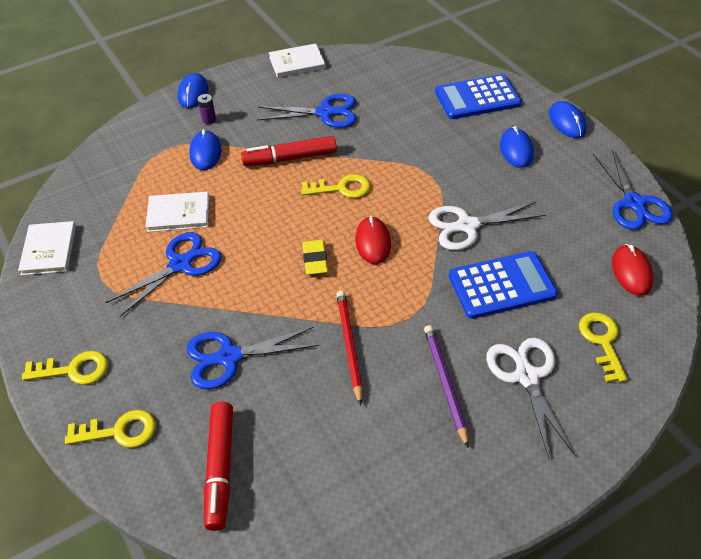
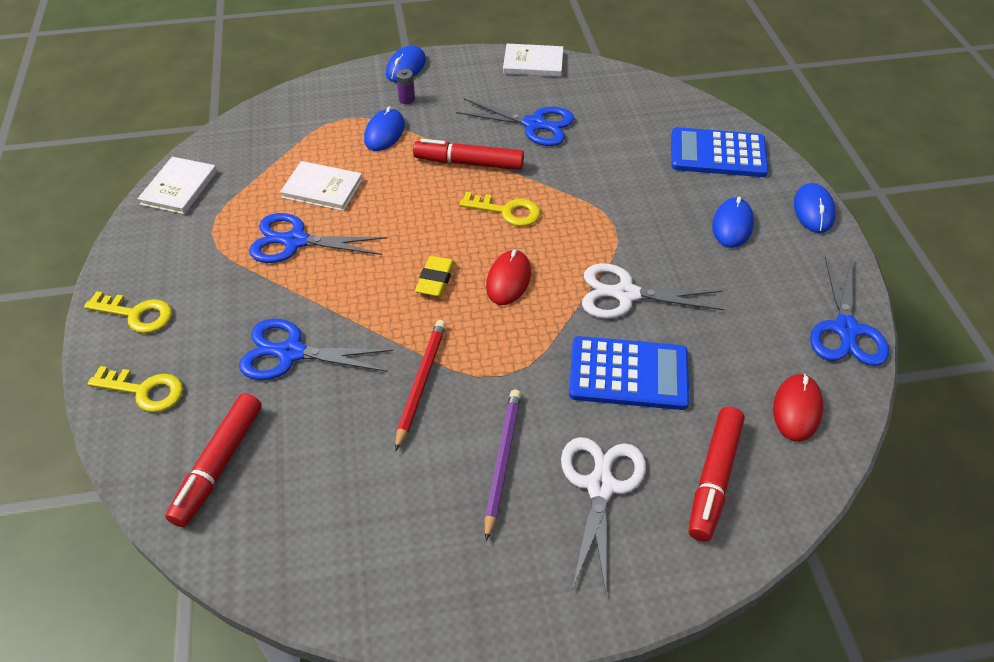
camera: 20 degrees right, 0 degrees up
blue scissors [105,232,222,317] -> blue scissors turned 150 degrees counterclockwise [249,213,387,263]
yellow key [579,312,628,382] -> red marker [689,407,745,542]

